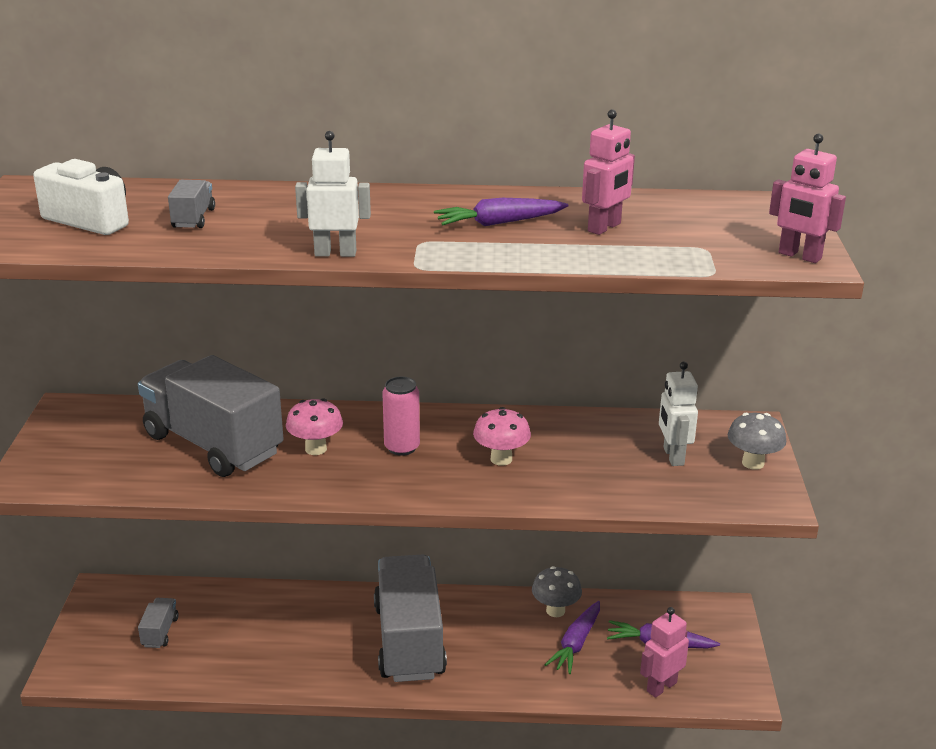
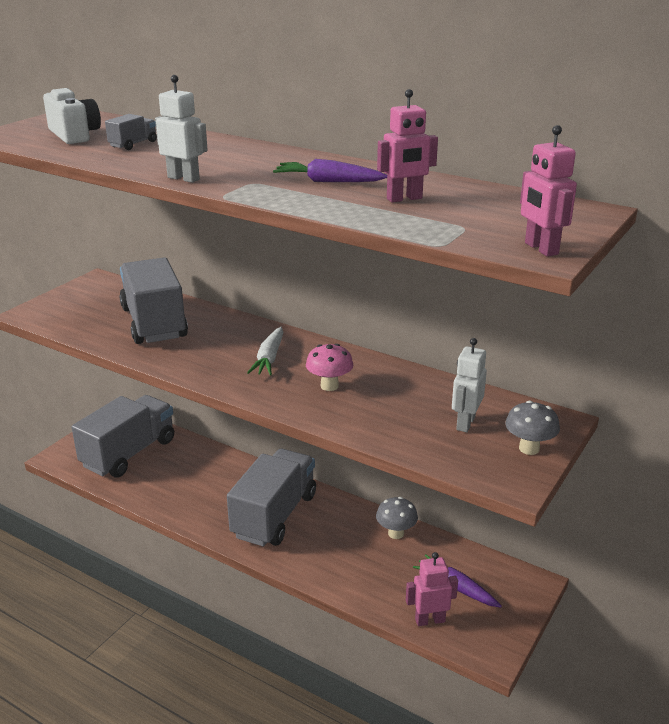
camera: 30 degrees right, 0 degrees up
grey truck [138,598,179,648] -> grey truck [72,395,174,477], size x2.49
pink mushroom [286,398,343,455] -> none
pink can [382,377,420,456] -> white carrot [247,327,283,376]
purple carrot [544,601,600,674] -> none

